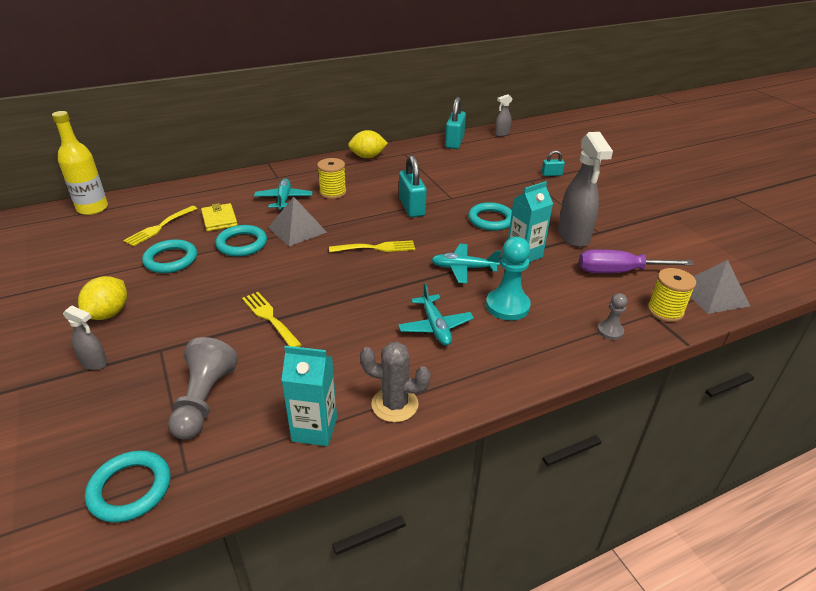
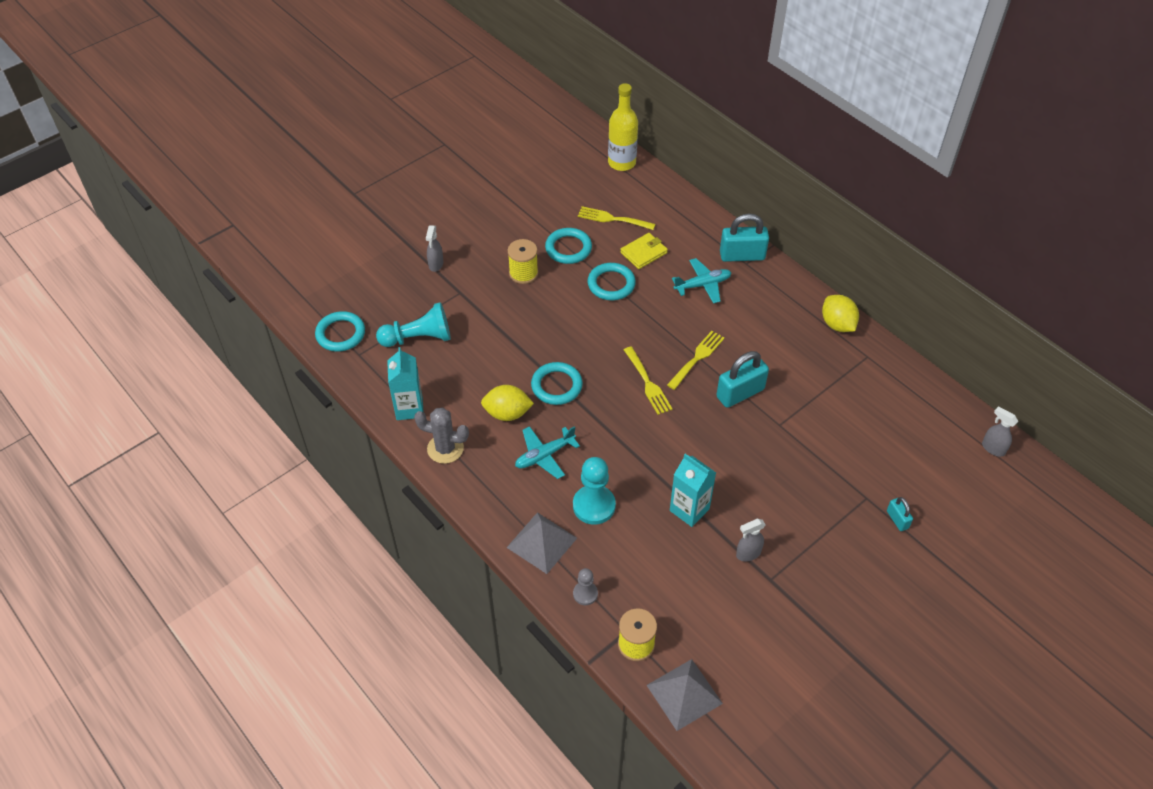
camera: 75 degrees right, 15 degrees up
yellow lemon [78,276,127,320] -> yellow lemon moved to [481,385,534,421]
grey pawn [168,337,238,439] -> turquoise pawn [376,302,451,347]
yellow fork [242,292,302,347] -> yellow fork moved to [667,331,725,390]
grey pyramid [268,197,327,246] -> grey pyramid moved to [507,512,577,574]
yellow spool [317,158,346,199] -> yellow spool moved to [508,239,538,284]
grey cactus [360,342,431,422] -> grey cactus turned 75 degrees counterclockwise [414,407,469,464]
turquoise plane [432,244,501,283] -> none
turquoise padlock [445,97,466,149] -> turquoise padlock moved to [720,214,769,262]
turquoise ring [468,202,512,231] -> turquoise ring moved to [531,362,583,405]
grey spray bottle [558,132,613,247] -> grey spray bottle [736,519,766,561], size x0.49
purple screwdriver [579,249,694,273] -> none

